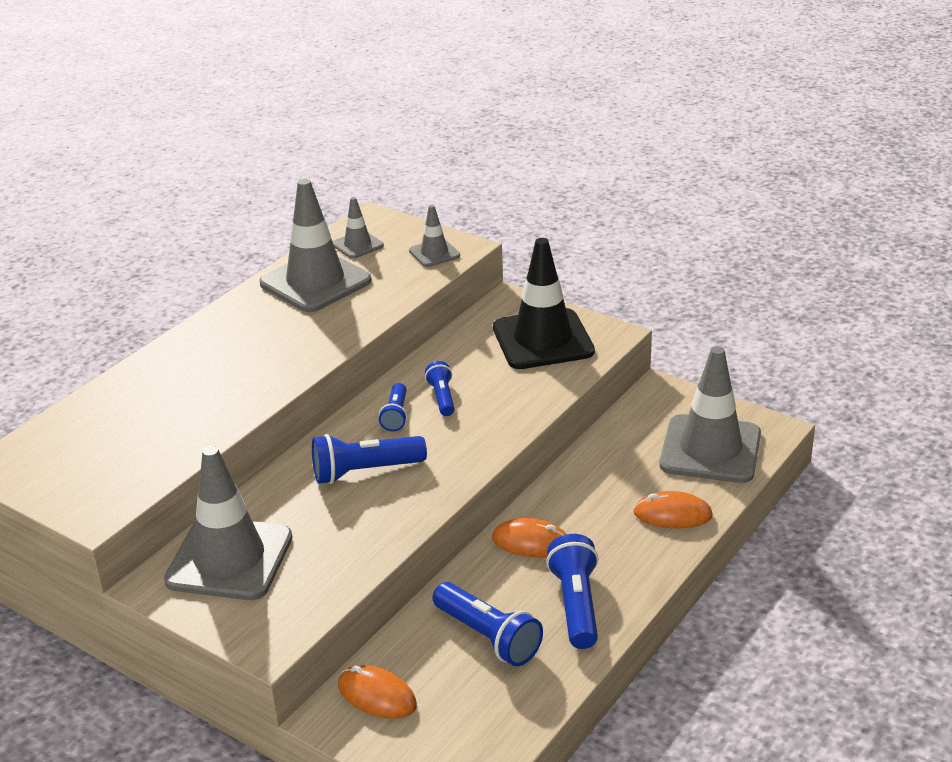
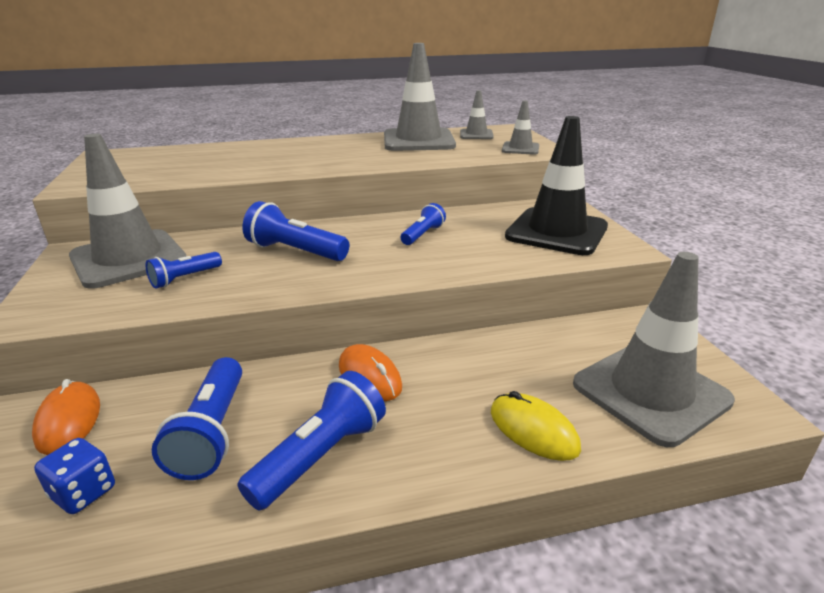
camera: 40 degrees right, 5 degrees down
blue flashlight [379,383,407,431] -> blue flashlight moved to [146,252,222,289]
orange mouse [633,491,713,529] -> yellow mouse [491,391,581,461]
none -> blue dice [34,438,115,514]

